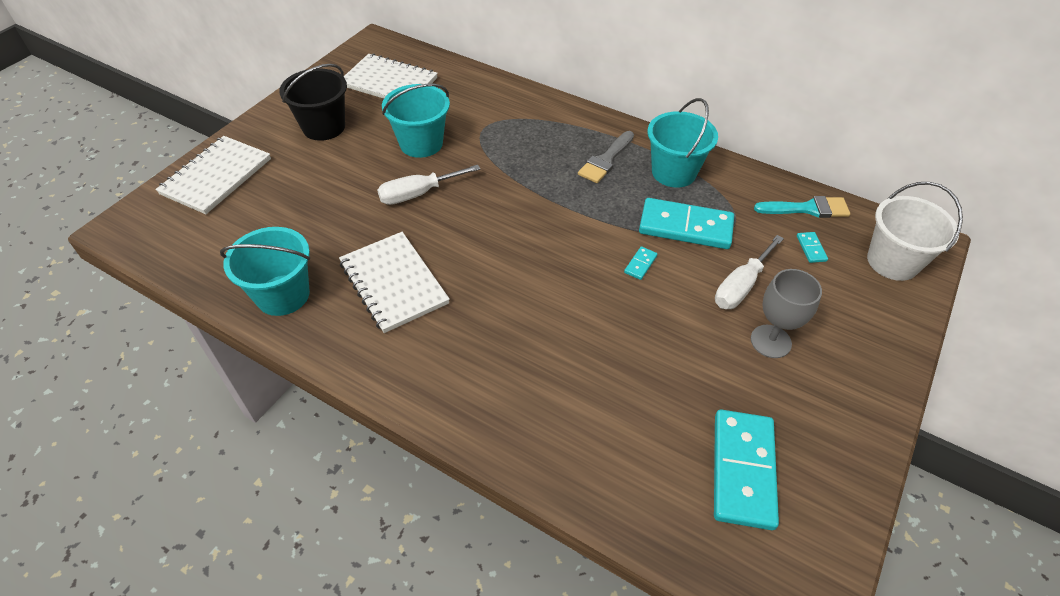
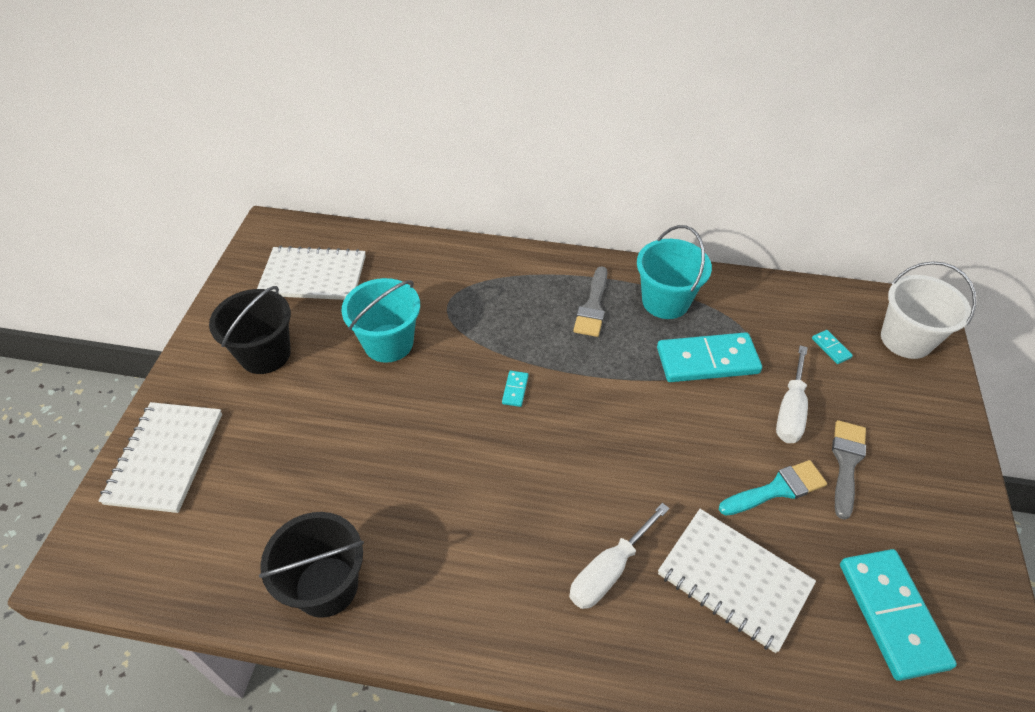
camera: 20 degrees left, 0 degrees up
turquoise bucket [220,227,310,316] -> black bucket [259,512,364,618]
white notebook [339,232,450,333] -> white notebook moved to [658,509,816,653]
white screwdriver [377,165,480,205] -> white screwdriver moved to [569,503,669,609]
turquoise domino [624,246,657,280] -> turquoise domino moved to [502,371,528,407]
grey goblet [751,269,822,358] -> grey brush [832,420,866,520]
turquoise brush [754,196,850,218] -> turquoise brush moved to [719,460,827,515]

